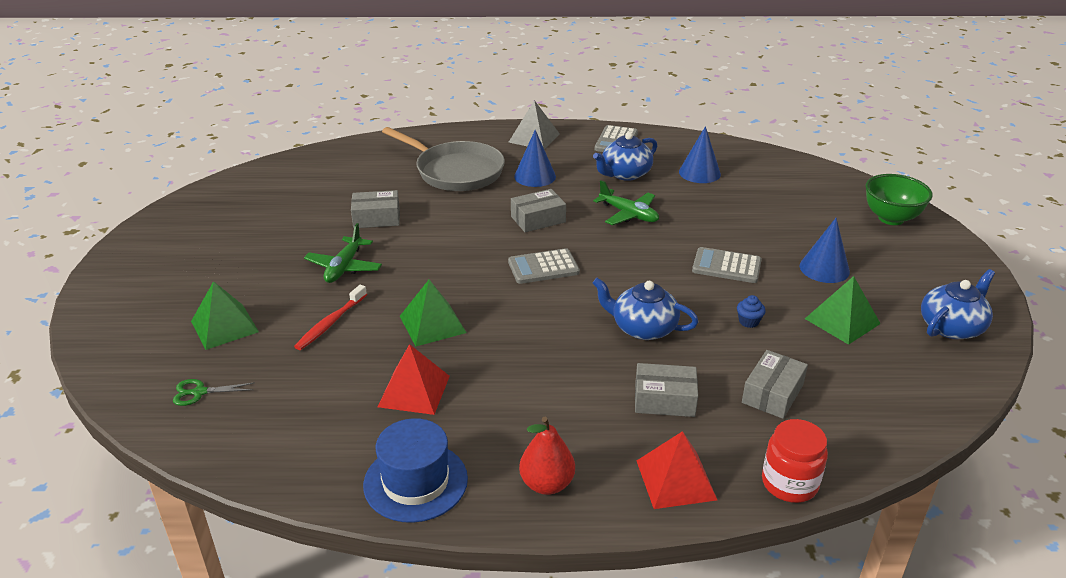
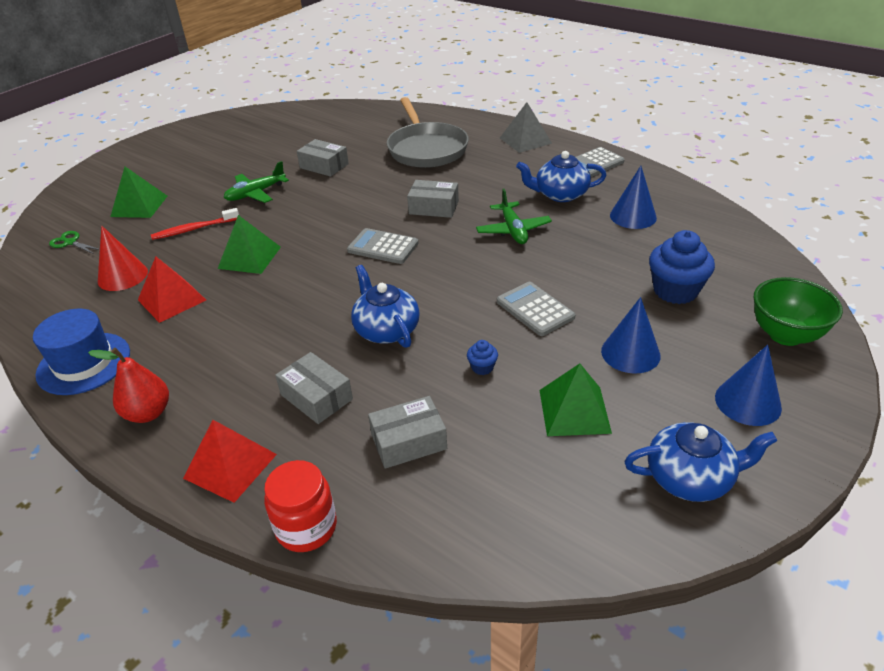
camera: 40 degrees right, 5 degrees up
blue cone [514,130,556,187] -> blue cone moved to [715,345,782,426]
none -> red cone [98,226,148,291]
none -> blue cupcake [649,230,715,304]

